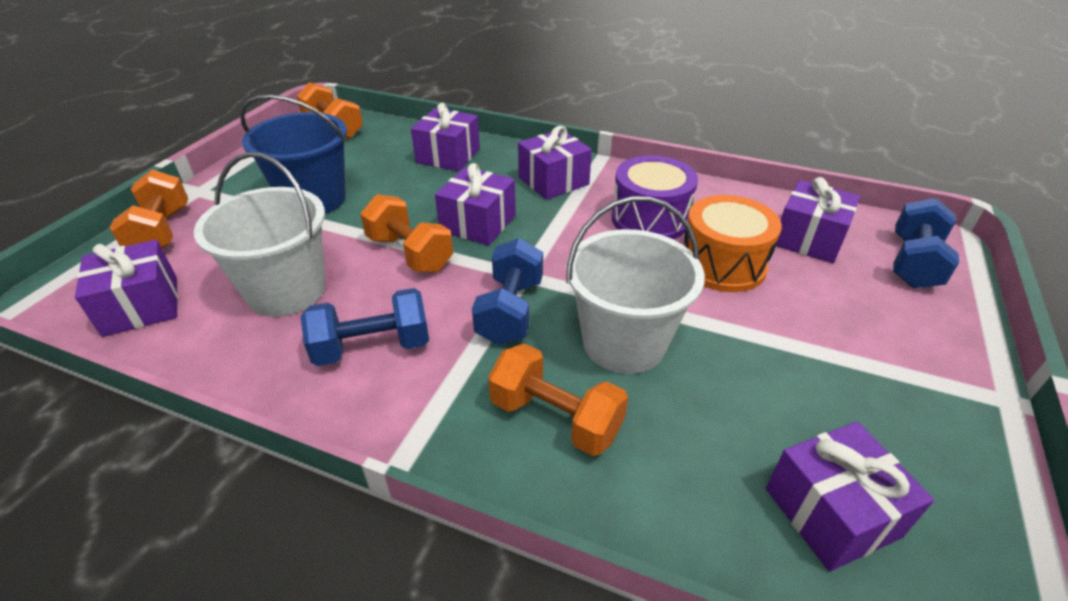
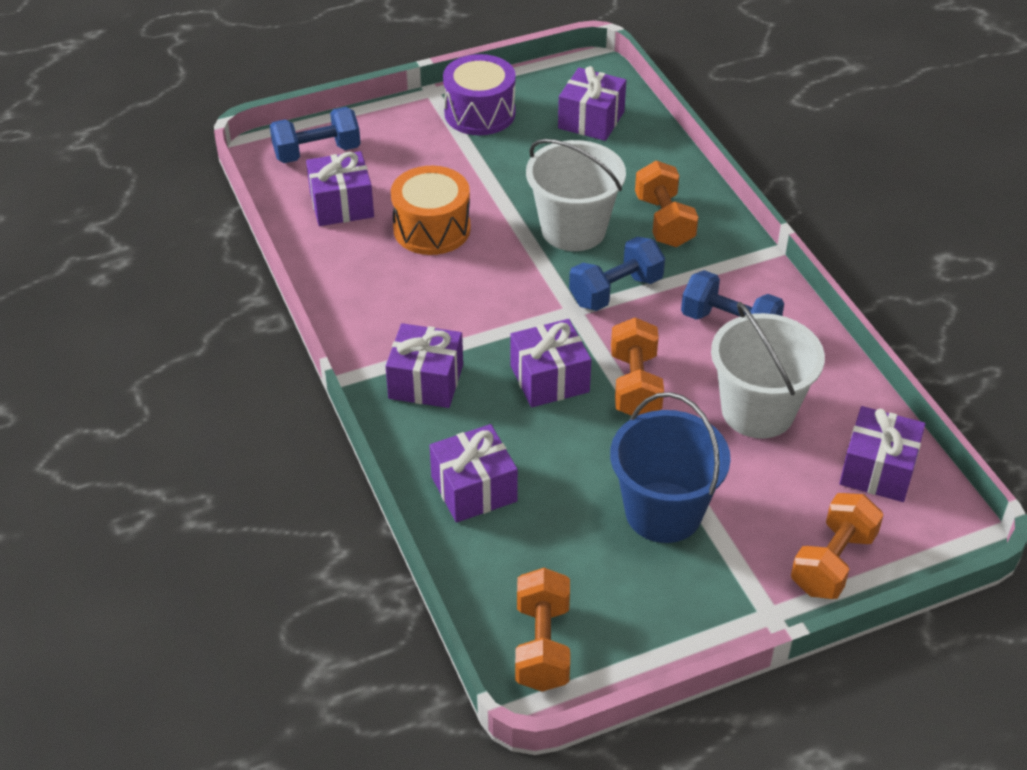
camera: 135 degrees left, 5 degrees up
purple drum [612,156,698,239] -> purple drum moved to [443,54,516,135]

